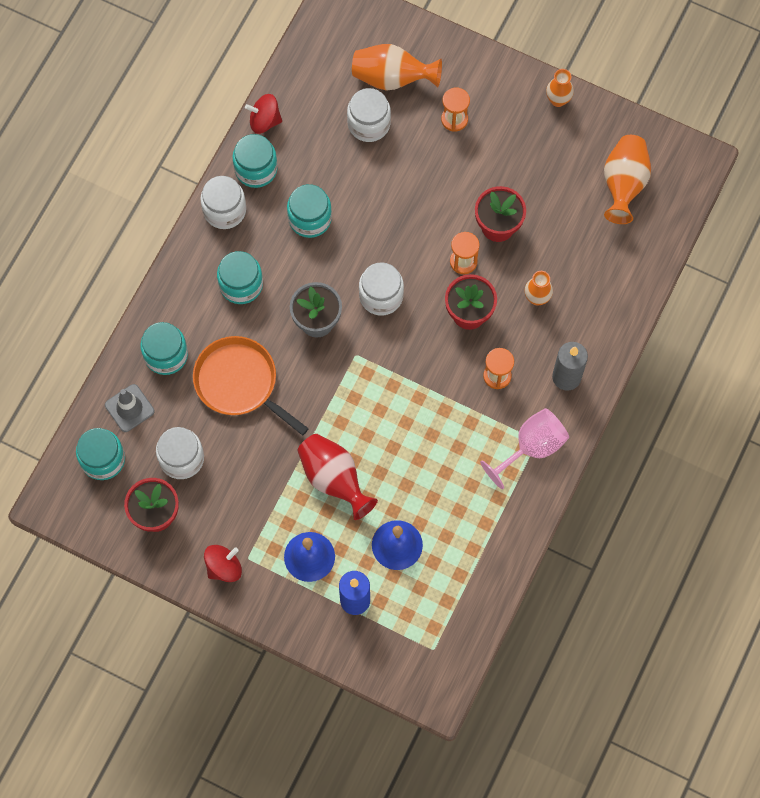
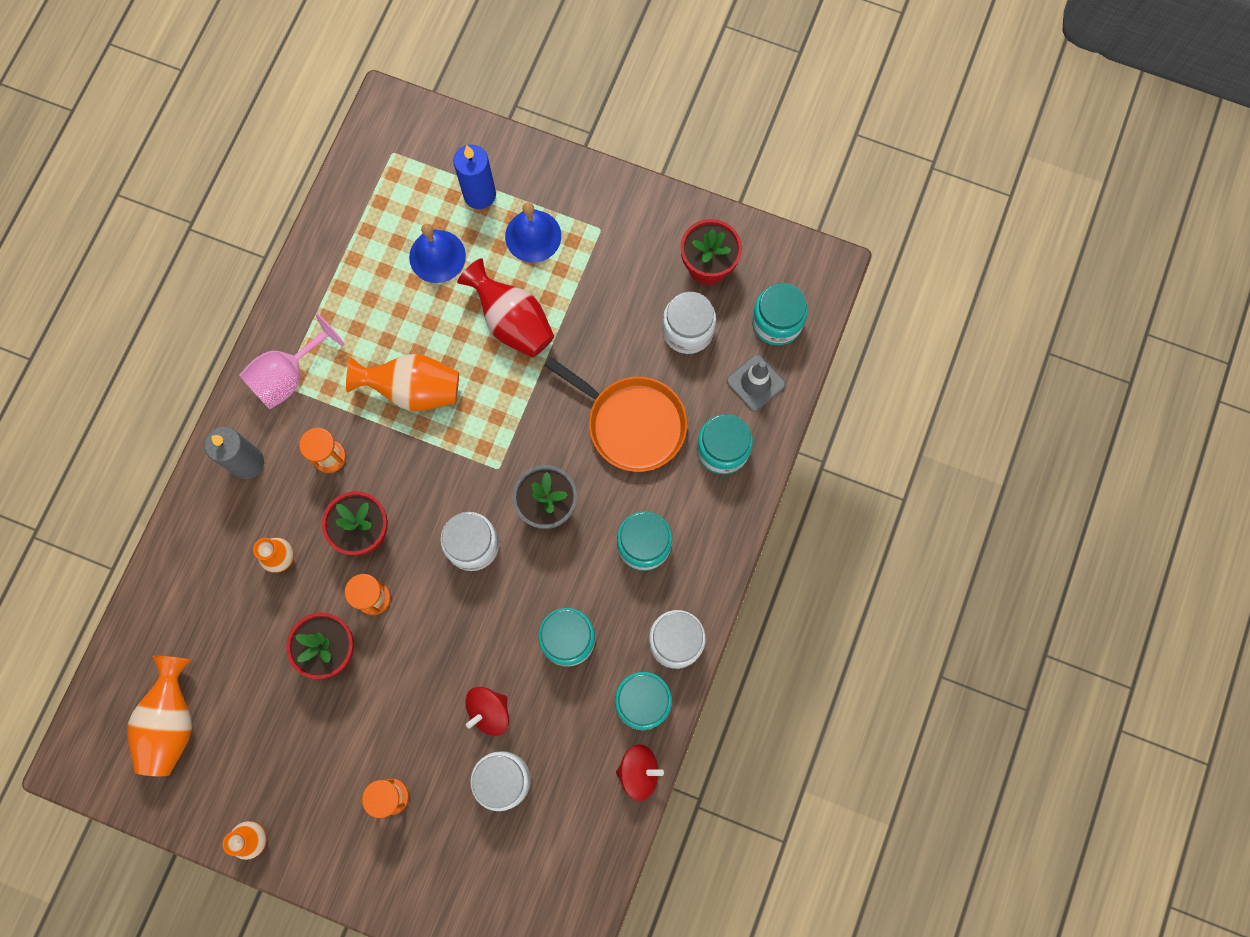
camera: 175 degrees right, 5 degrees up
red spinning top [204,545,242,582] -> red spinning top moved to [465,687,509,736]
orange vase [352,44,442,91] -> orange vase moved to [346,354,459,411]

